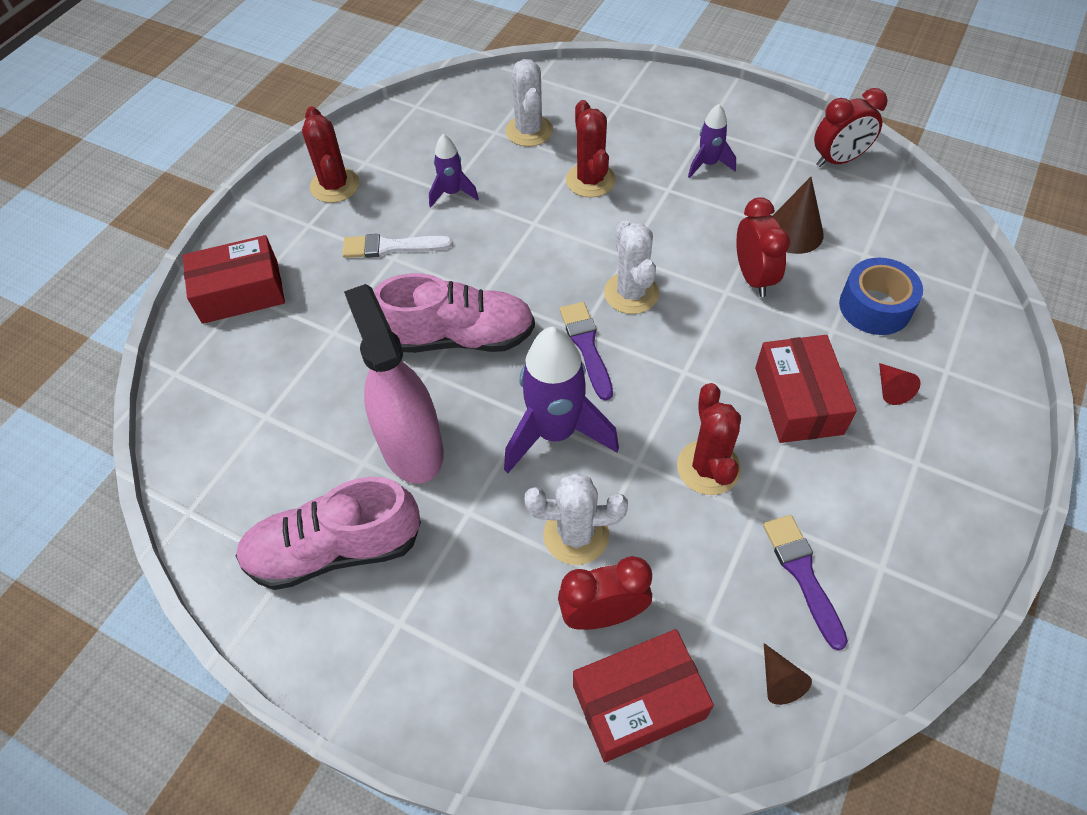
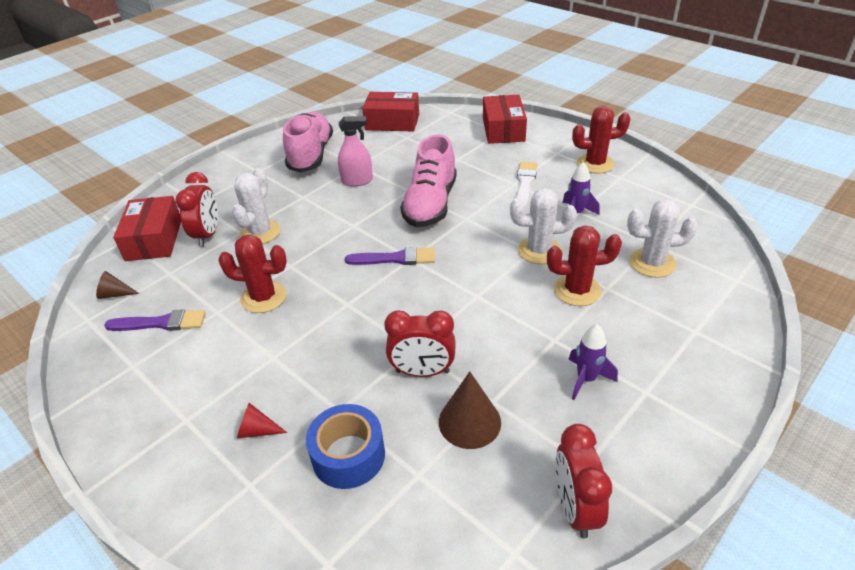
camera: 105 degrees right, 15 degrees down
pink spray bottle [344,284,444,484] -> pink spray bottle [338,116,373,187], size x0.57
purple rocket [504,327,619,473] -> none
white cactus [604,220,659,314] -> white cactus moved to [510,188,577,264]
red box [755,335,857,443] -> red box moved to [362,92,419,132]

